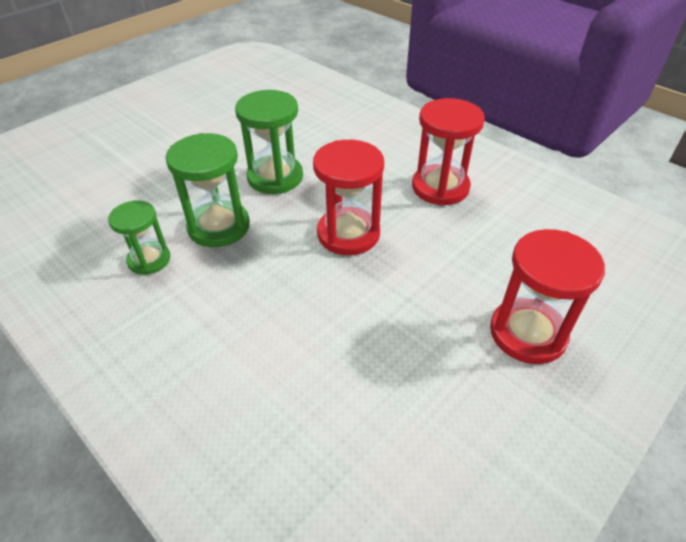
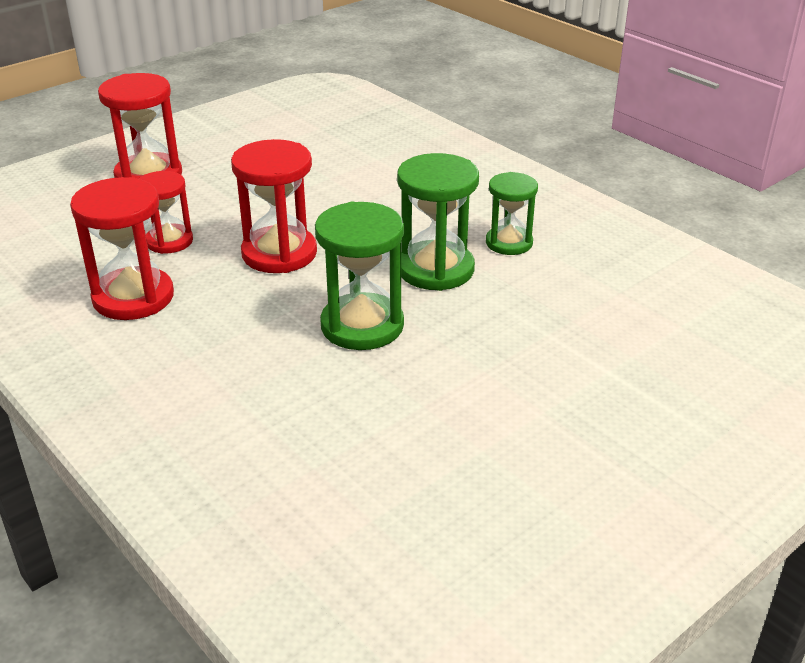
camera: 175 degrees left, 10 degrees down
none -> red hourglass [139,171,193,254]

